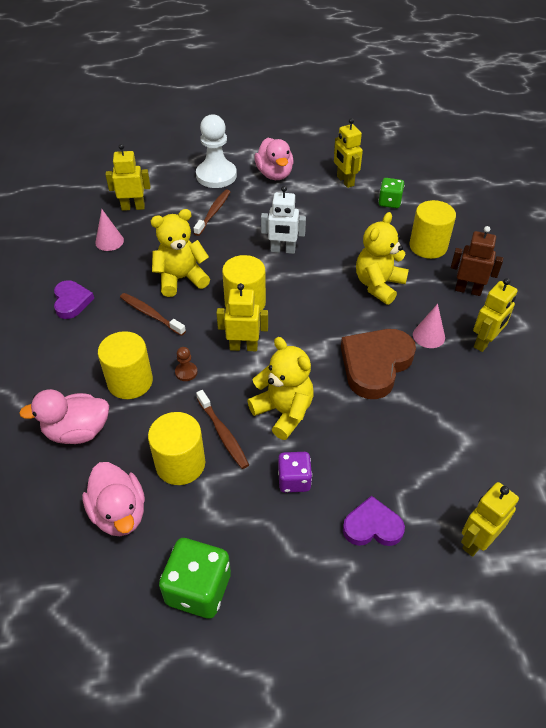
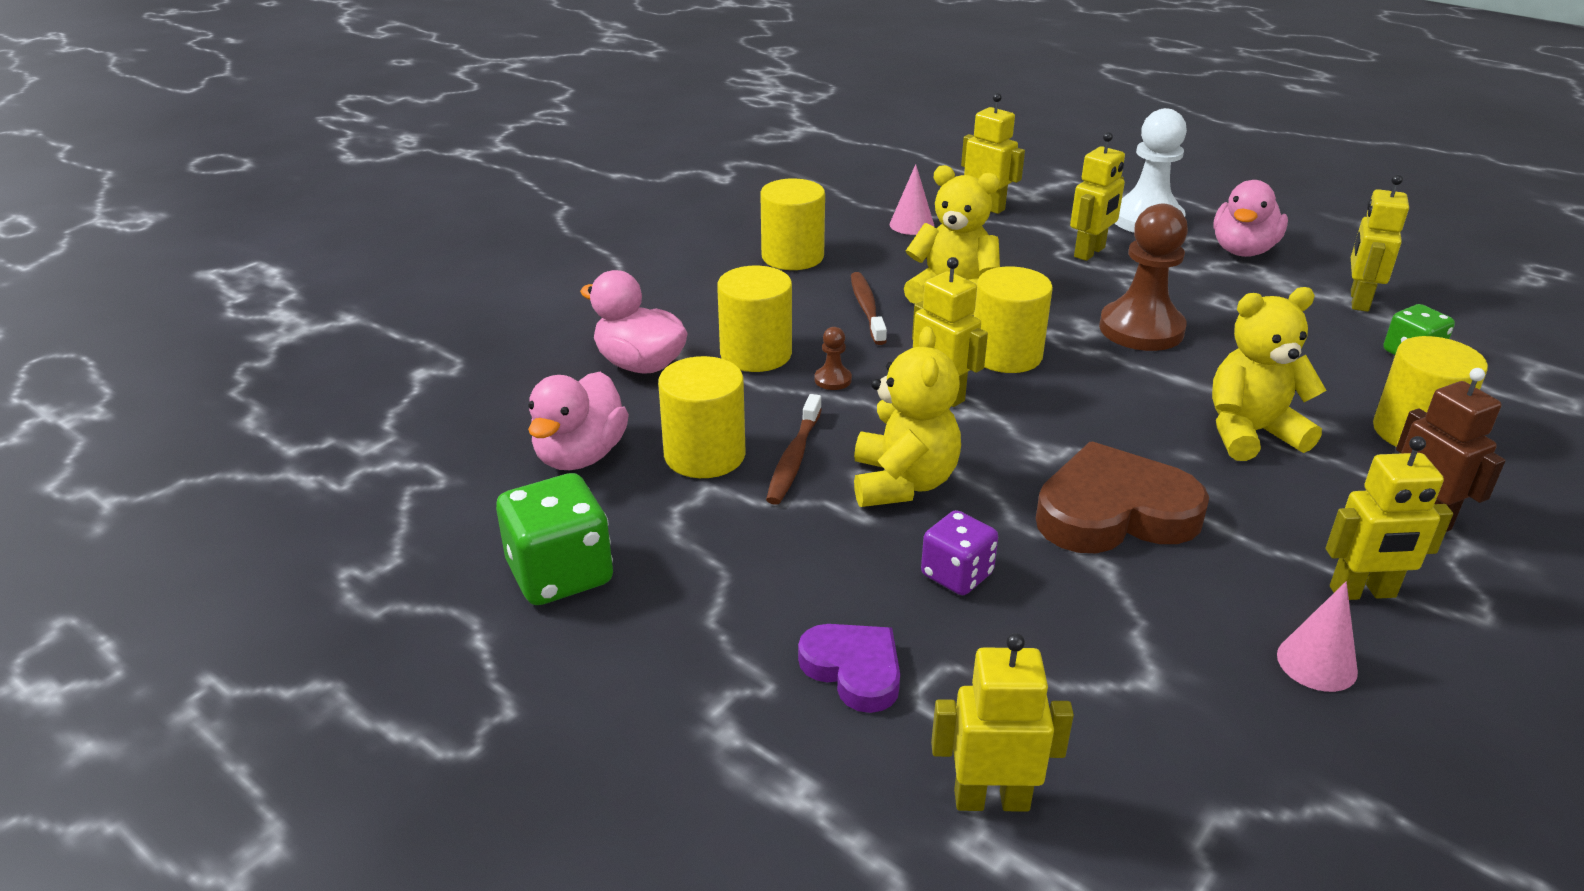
camera: 45 degrees right, 15 degrees down
purple heart [54,280,94,319] -> yellow cylinder [760,178,825,270]
brown toothbrush [194,190,230,236] -> yellow robot [1070,132,1125,261]
white robot [261,186,306,254] -> brown pawn [1099,204,1188,351]
purple dice [278,452,312,493] -> purple dice moved to [921,510,998,595]
pink cone [413,304,445,348] -> pink cone moved to [1277,582,1358,692]

